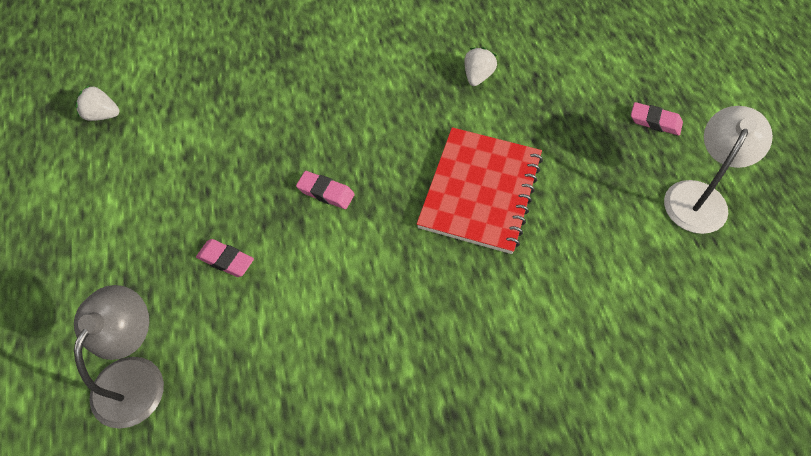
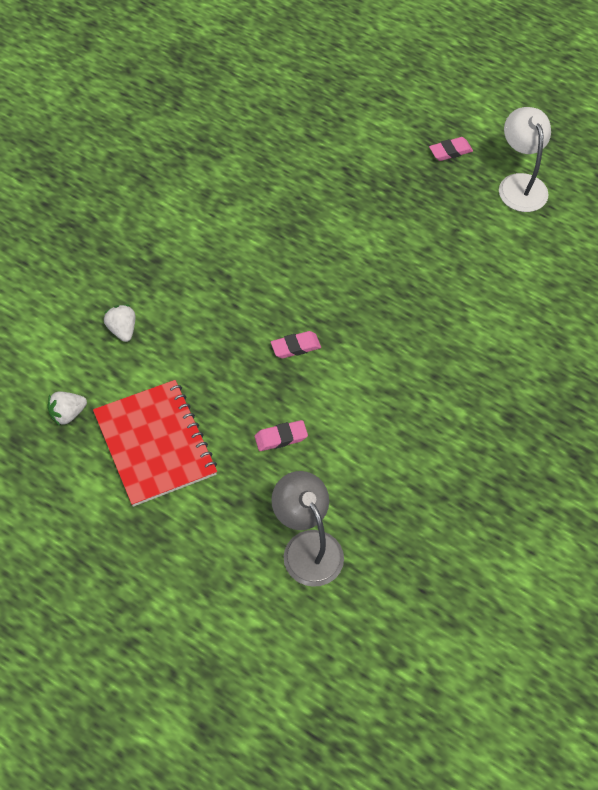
camera: 45 degrees left, 0 degrees up
red notebook [417,127,543,254] -> red notebook moved to [93,380,217,507]
white strawberry [464,47,497,86] -> white strawberry moved to [104,305,135,342]

